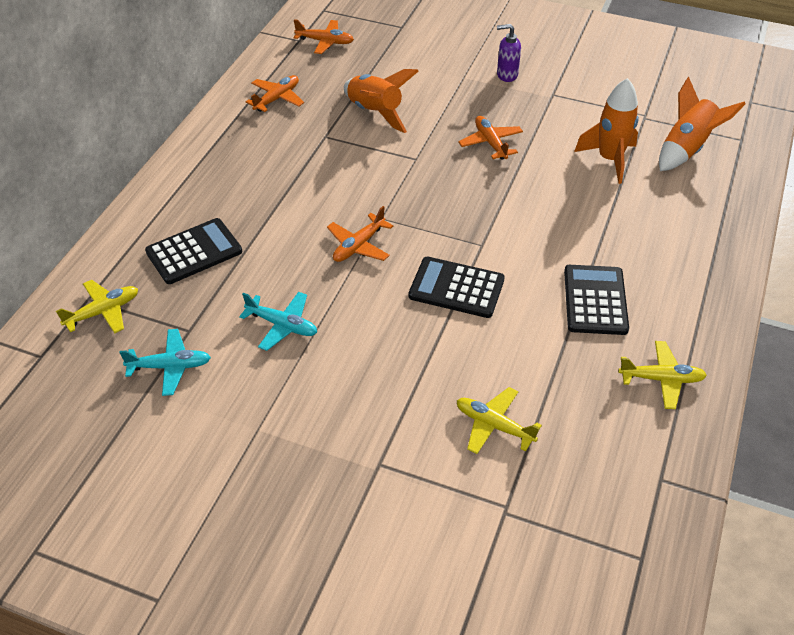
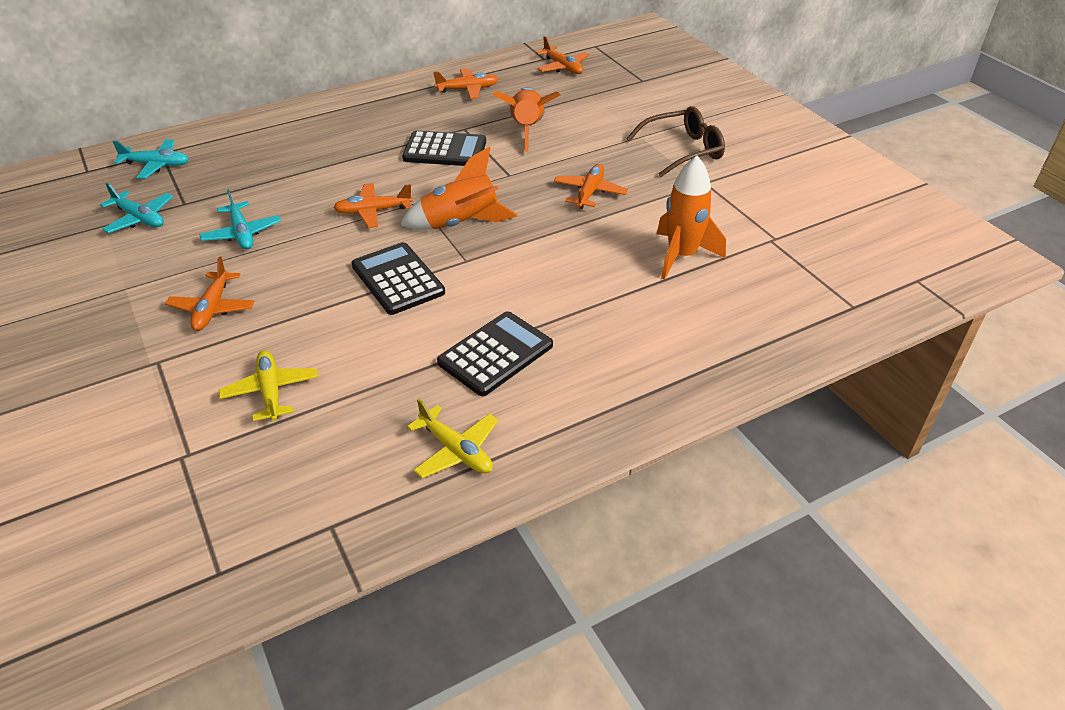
camera: 40 degrees right, 5 degrees down
yellow plane [56,280,138,334] -> turquoise plane [112,139,189,179]
black calculator [145,218,242,284] -> black calculator moved to [402,131,486,166]
purple soap dispenser [497,24,521,82] -> brown glasses [626,106,725,177]
orange rocket [659,77,746,171] -> orange rocket moved to [400,147,517,230]
none -> orange plane [165,256,255,331]

